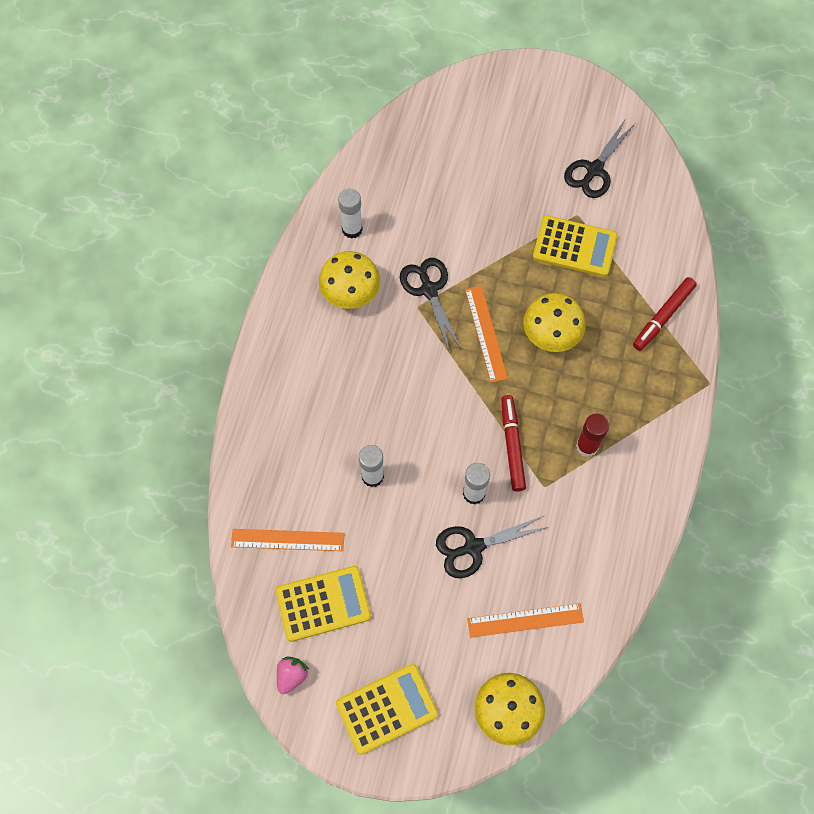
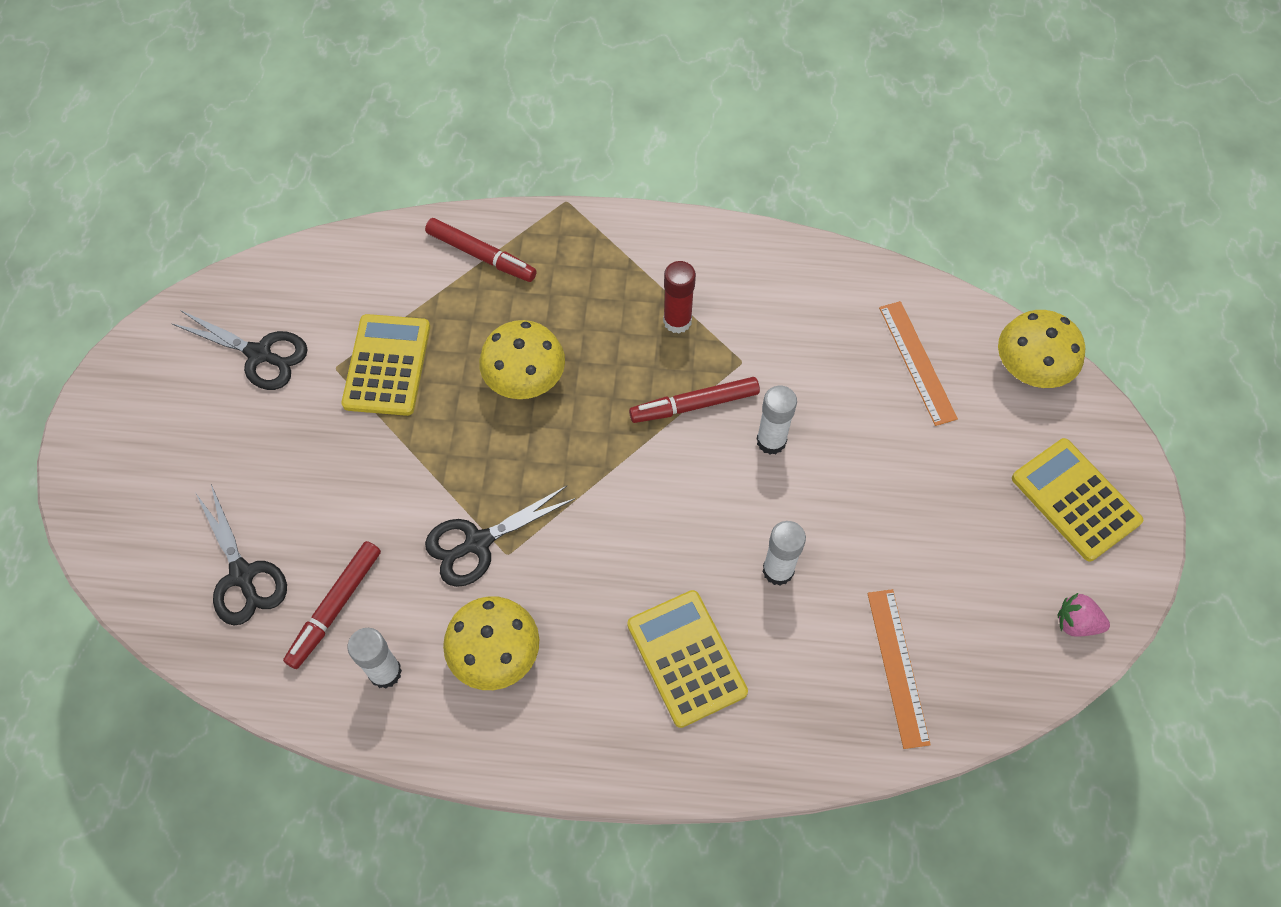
camera: 100 degrees left, 5 degrees down
yellow calculator [275,566,371,642] -> yellow calculator moved to [627,590,748,728]
black scissors [436,516,548,578] -> black scissors moved to [195,484,287,625]
orange ruler [465,286,508,383] -> none
none -> red marker [283,541,381,669]

